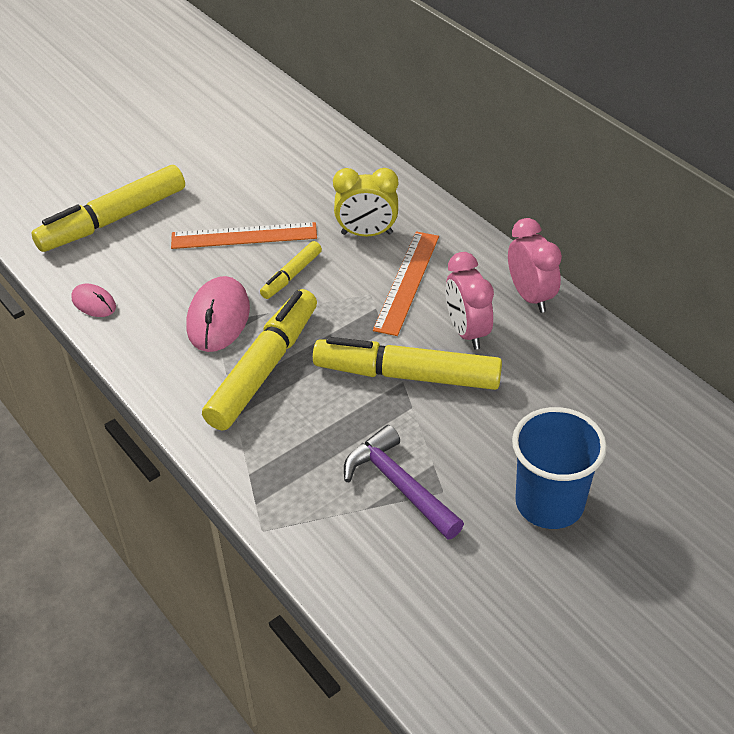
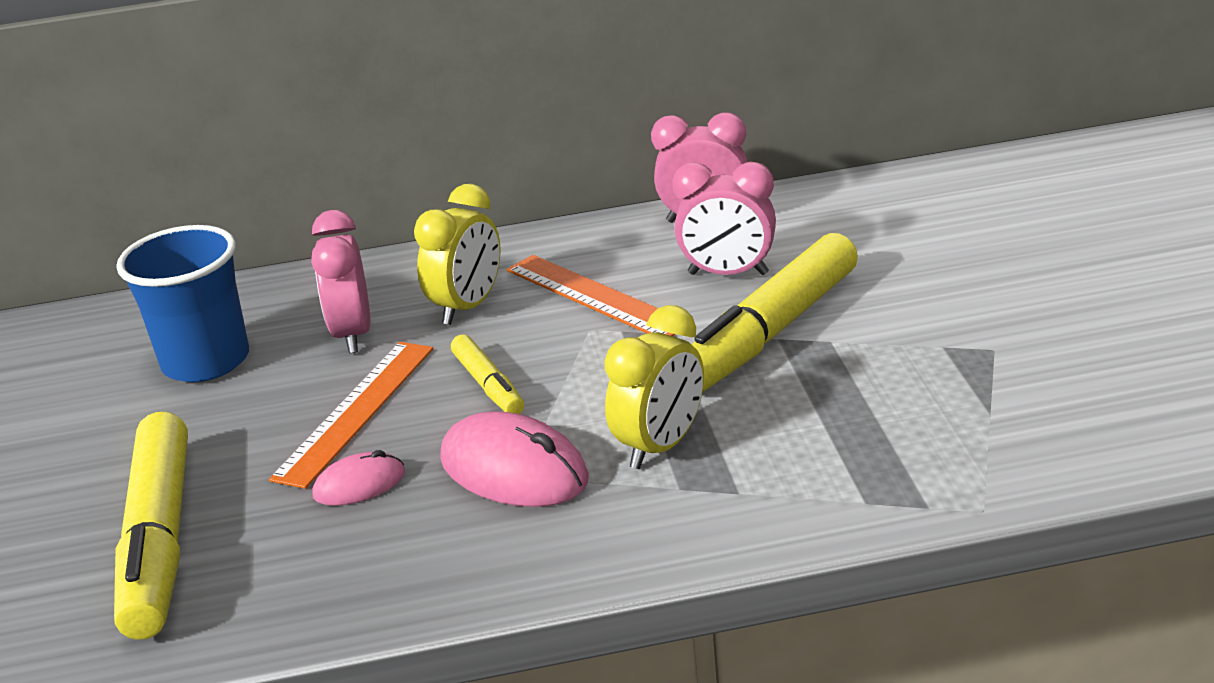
camera: 60 degrees left, 15 degrees down
pink mouse [71,284,116,317] -> pink mouse moved to [313,450,405,506]
yellow marker [202,289,317,430] -> yellow clock [604,305,704,469]
purple hammer [344,425,464,540] -> none
blue cup [512,407,607,529] -> blue cup moved to [116,225,249,382]
none -> pink clock [311,210,371,353]

